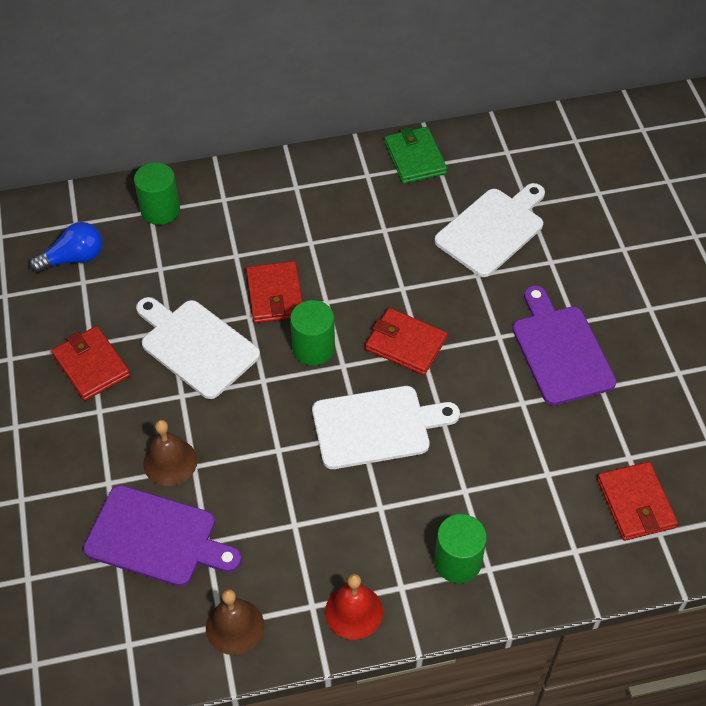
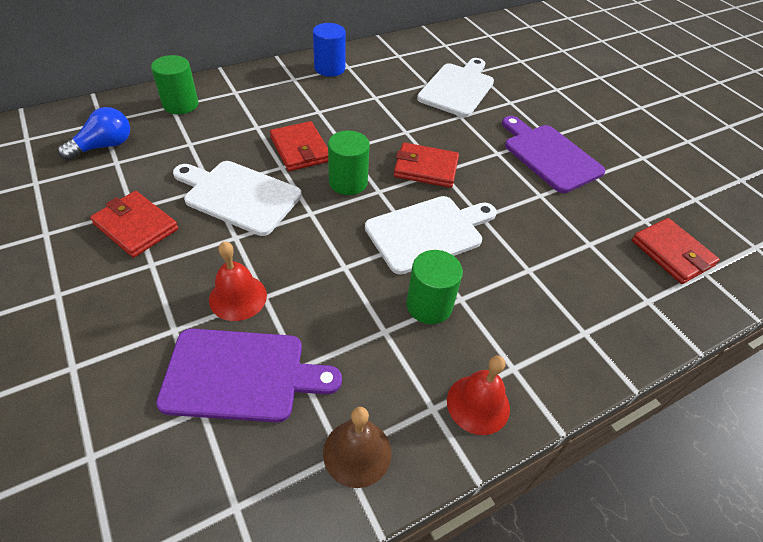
camera: 20 degrees left, 5 degrees down
brown bell [143,420,197,486] -> red bell [209,241,267,321]
green wallet [385,127,447,184] -> none
green cylinder [434,514,487,583] -> green cylinder moved to [406,250,463,324]
none -> blue cylinder [313,23,346,77]

